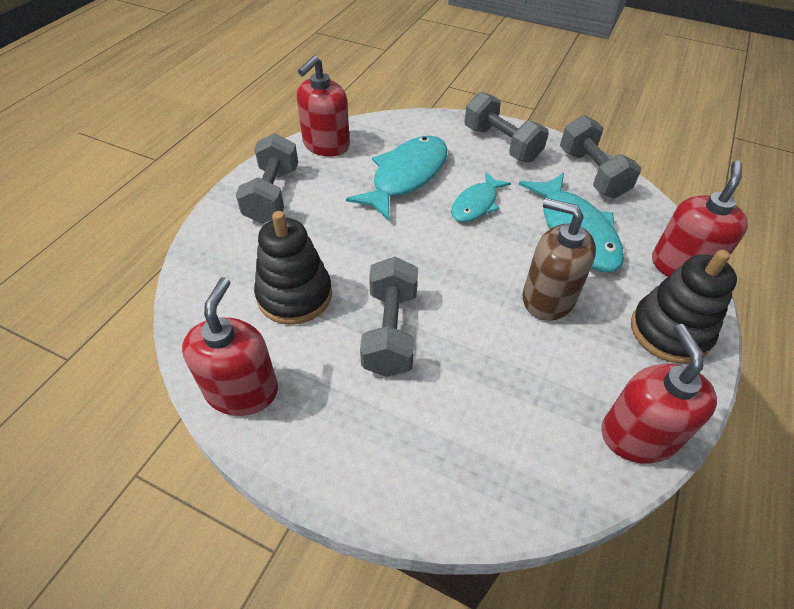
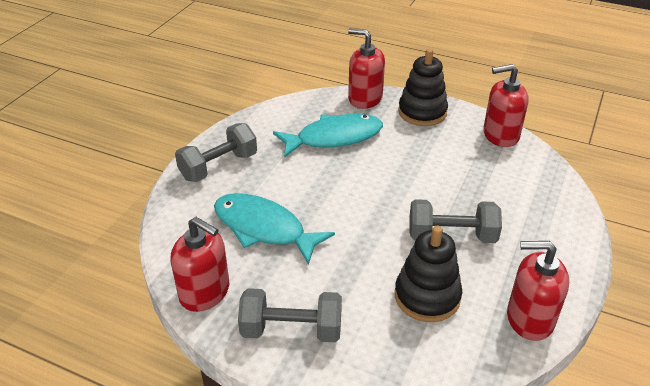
camera: 90 degrees left, 10 degrees down
turquoise fish [451,172,511,222] -> none
brown soap dispenser [522,198,596,321] -> none
grey dumbbell [560,115,641,198] -> none

